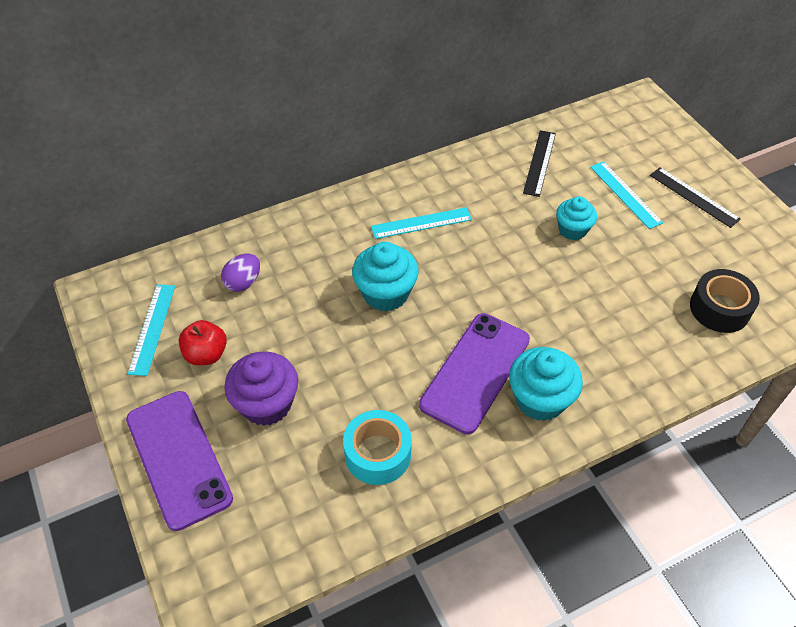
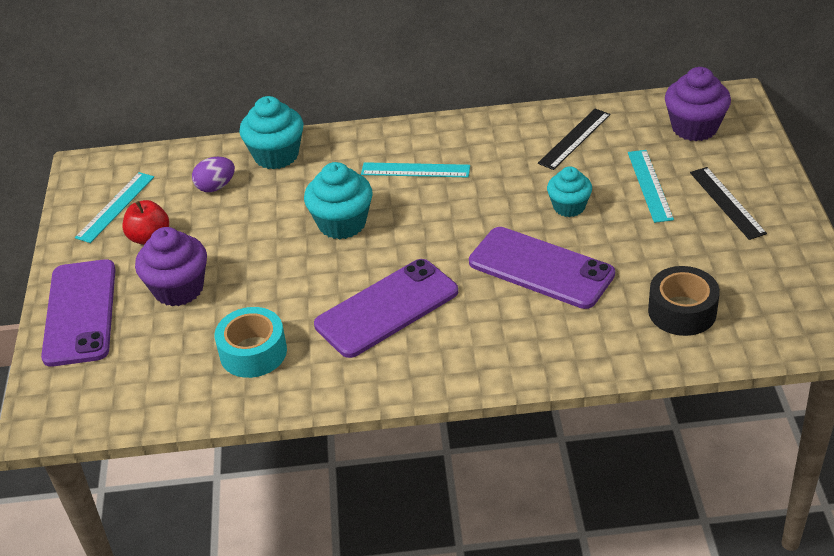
camera: 25 degrees right, 10 degrees down
turquoise cupcake [509,347,583,421] -> turquoise cupcake moved to [239,96,304,169]
none -> purple phone [469,227,615,309]
none -> purple cupcake [665,67,731,141]

